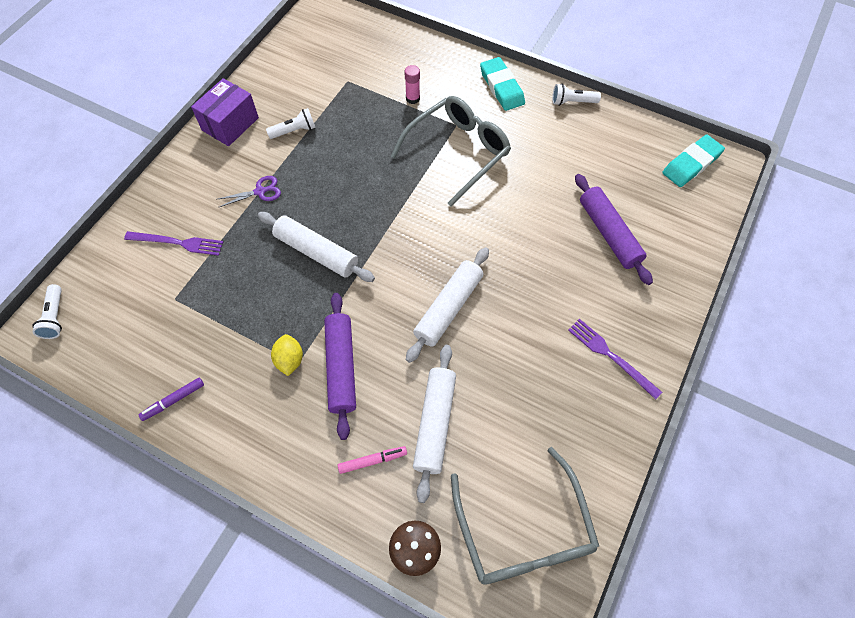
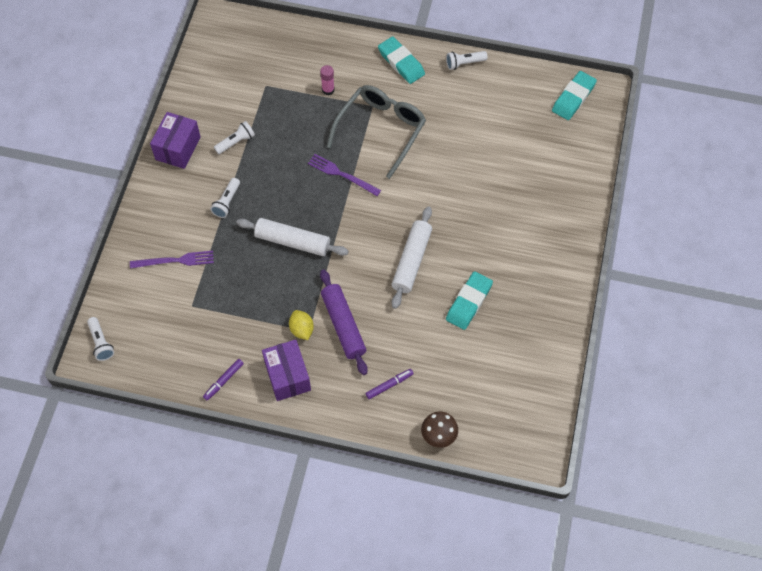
camera: 15 degrees left, 0 degrees up
purple scissors [218,176,281,207] -> white flashlight [210,178,240,218]
pink marker [338,446,407,474] -> purple marker [366,369,414,399]
white rolling pin [413,345,456,503] -> none
grey glasses [451,447,599,585] -> none
purple fork [568,319,662,400] -> purple fork moved to [308,154,381,196]
purple rolling pin [575,174,653,285] -> none
none -> purple box [262,339,311,401]
none -> turquoise eraser [446,271,493,330]

